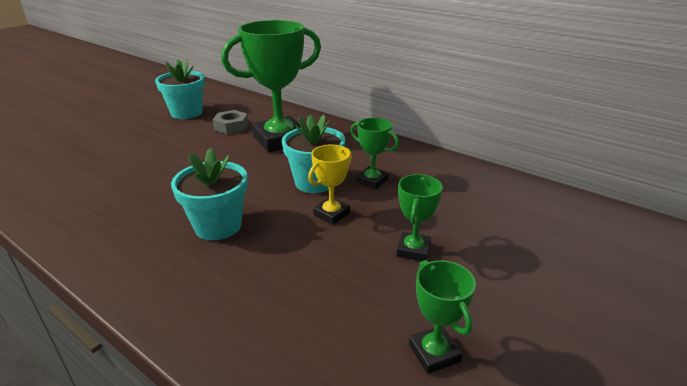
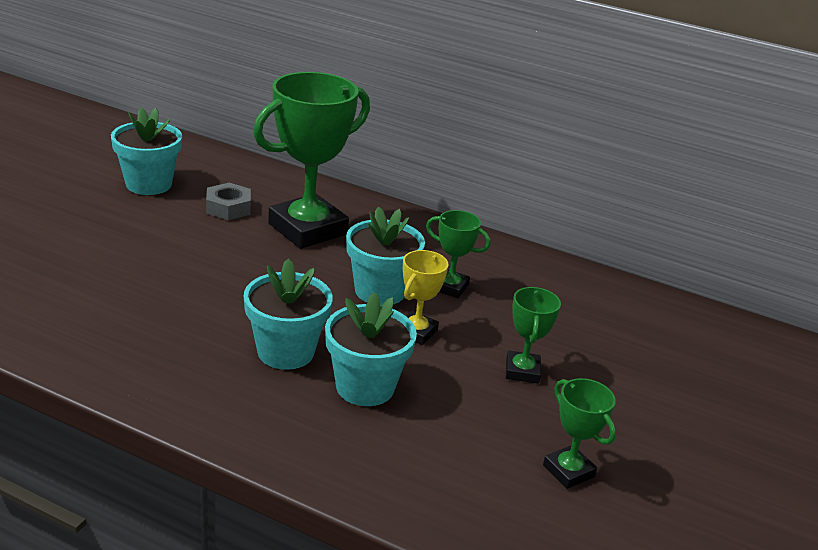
camera: 15 degrees left, 0 degrees up
none -> turquoise flower pot [325,292,417,406]

